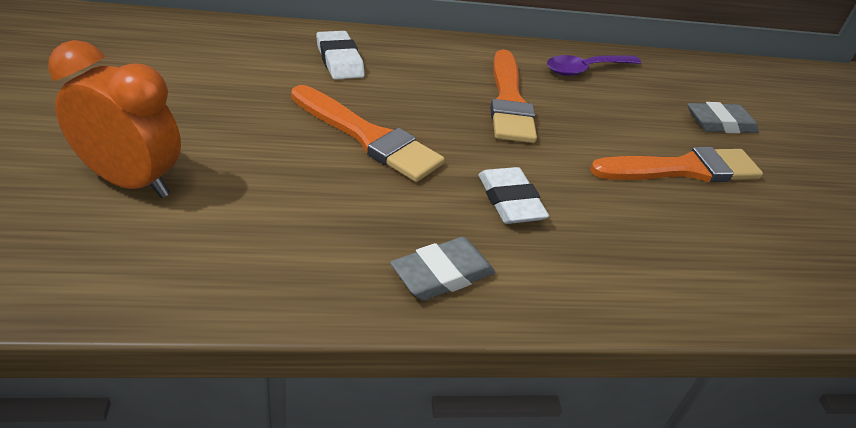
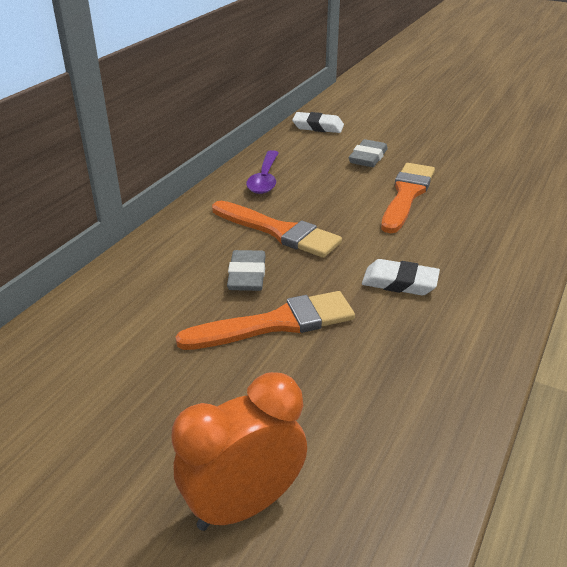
camera: 50 degrees left, 5 degrees down
white eraser [316,31,365,80] -> white eraser moved to [292,112,344,133]
grey eraser [390,237,495,300] -> grey eraser moved to [227,250,266,291]

